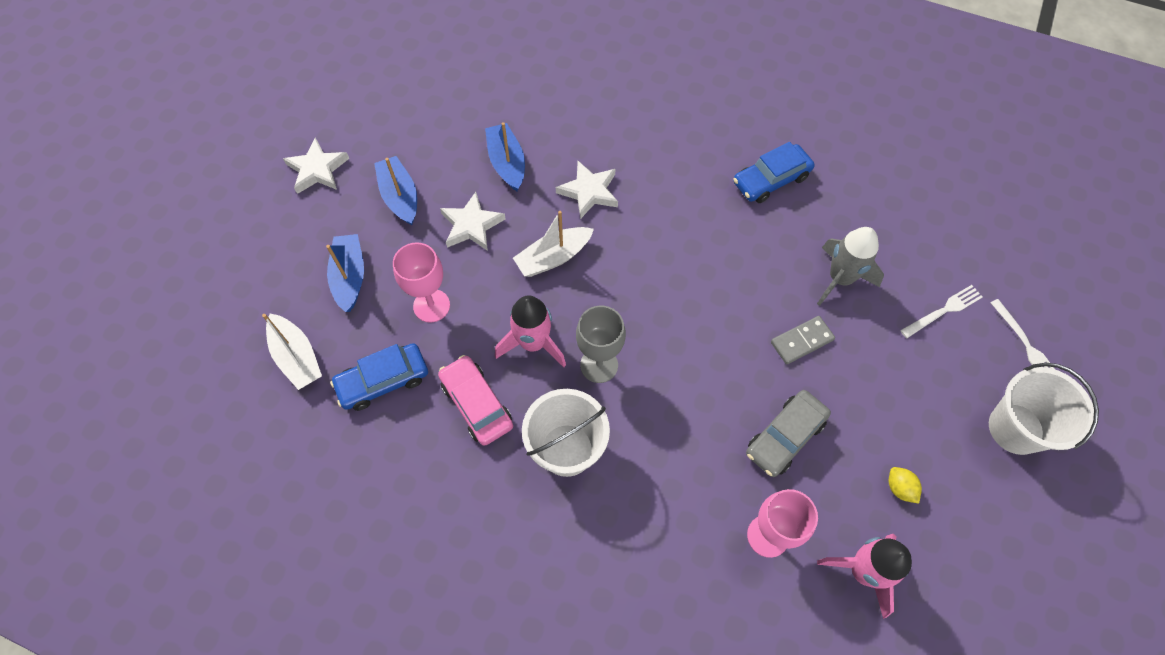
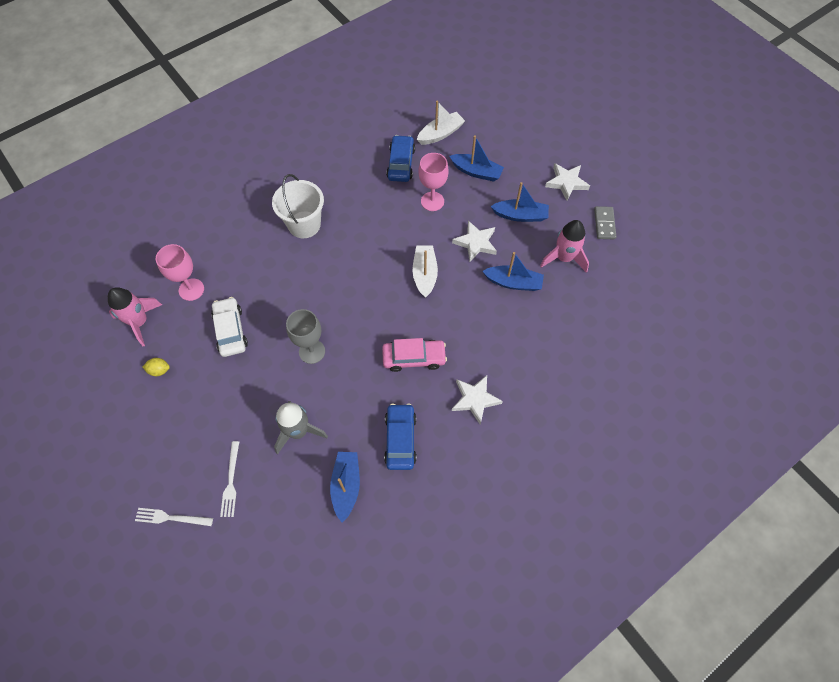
camera: 120 degrees right, 0 degrees up
white boat [262,314,322,390] -> white boat turned 150 degrees clockwise [417,101,465,145]
pink car [438,355,513,446] -> pink car moved to [382,338,447,372]
pink rocket [495,295,566,367] -> pink rocket moved to [540,220,589,273]
white star [556,161,618,219] -> white star moved to [452,375,503,425]
grey goblet [576,306,626,383] -> grey goblet moved to [286,309,325,364]
grey car [746,390,831,477] -> white car [211,297,248,357]
grey domino [771,316,835,364] -> grey domino moved to [594,206,616,239]
white bucket [989,363,1099,455] -> none
none -> blue boat [330,452,360,522]

